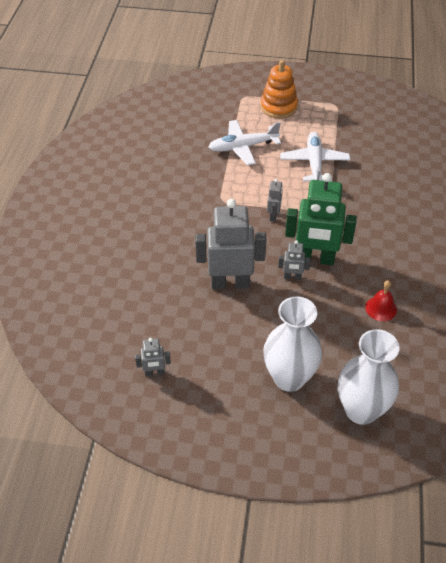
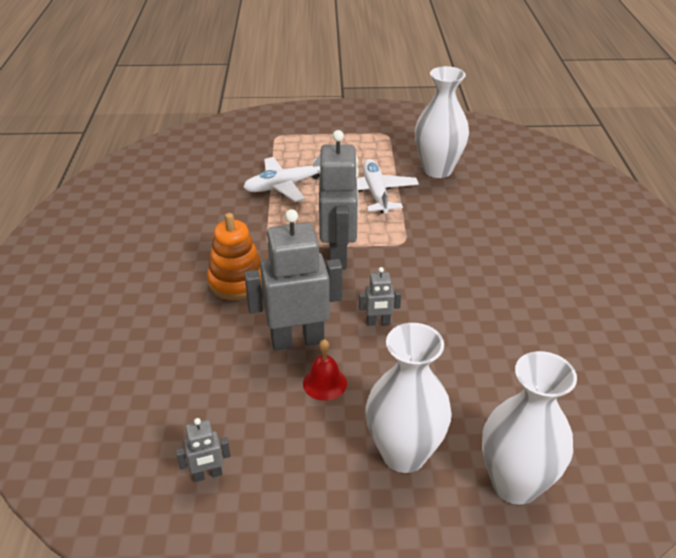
camera: 10 degrees left, 10 degrees down
orange stacking toy [261,60,298,119] -> orange stacking toy moved to [207,213,262,300]
grey robot [267,179,283,222] -> grey robot [319,130,359,268], size x2.17
green robot [285,173,357,265] -> none
red bell [365,280,397,321] -> red bell moved to [303,339,347,401]
none -> white vase [415,66,469,178]

